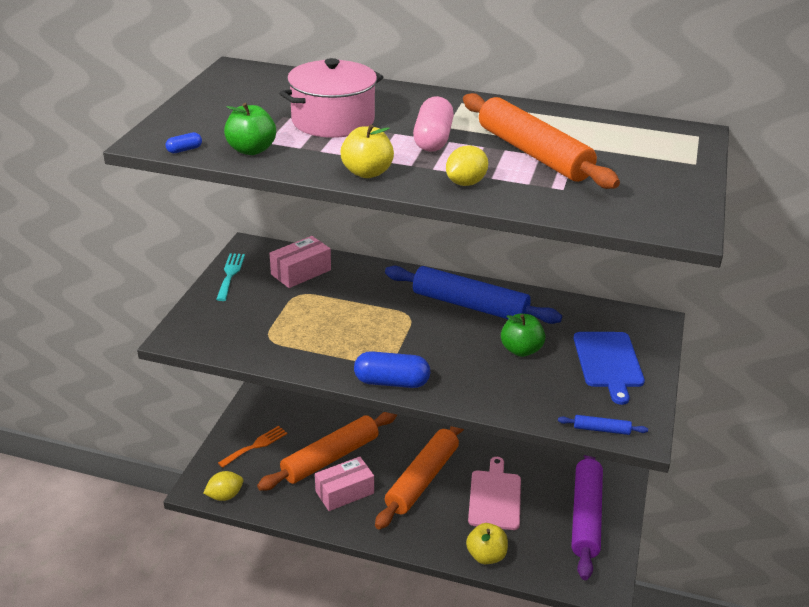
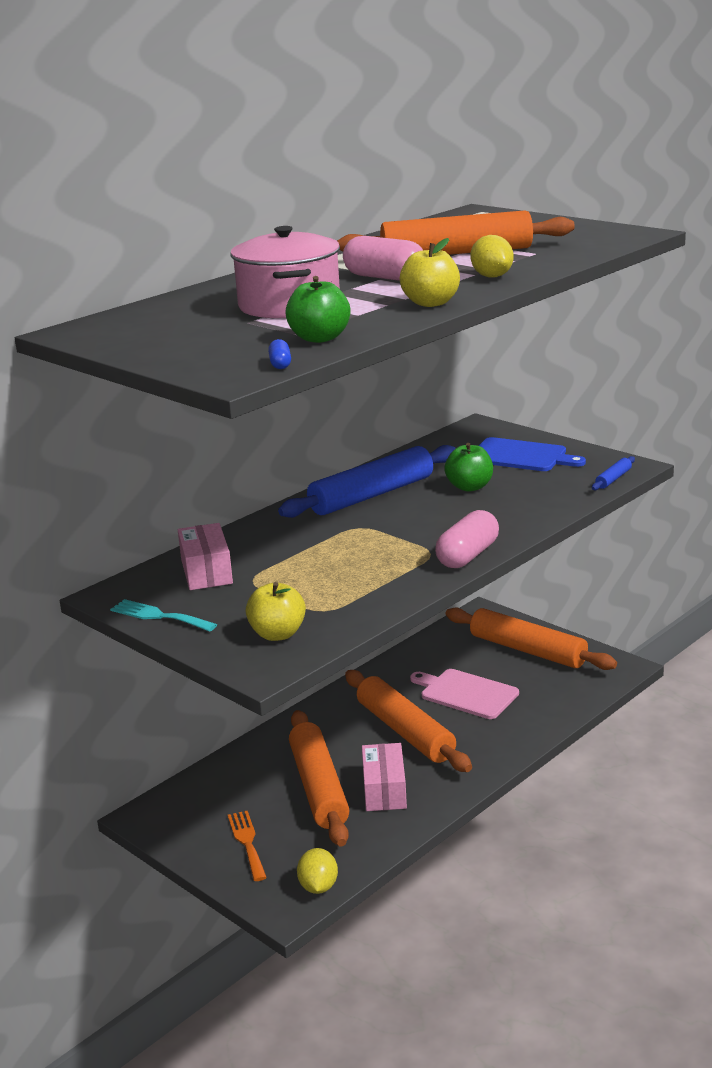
camera: 60 degrees left, 10 degrees down
blue capsule [354,351,430,388] -> pink capsule [435,510,499,568]
yellow apple [466,523,508,564] -> yellow apple moved to [246,582,306,641]
purple rolling pin [571,455,603,580] -> orange rolling pin [446,607,617,670]

